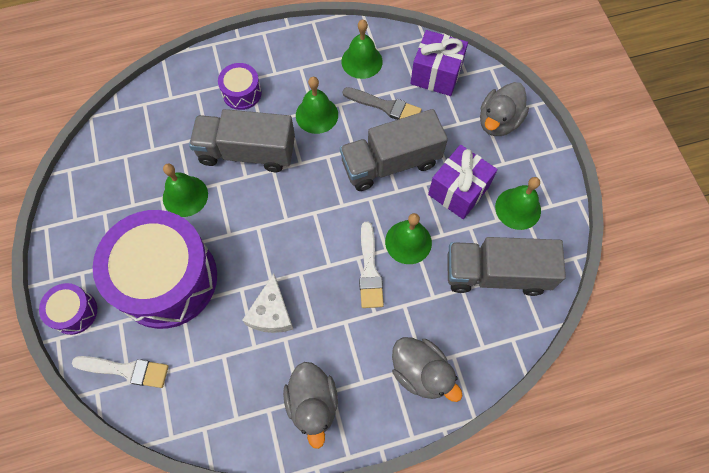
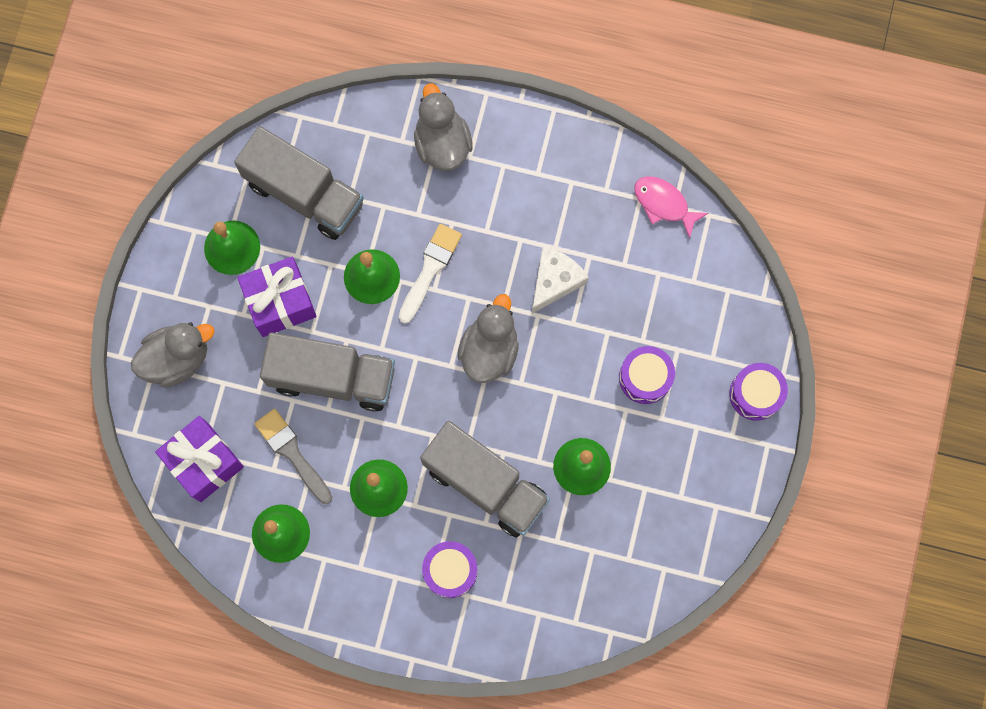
camera: 150 degrees left, 10 degrees up
white brush [72,356,169,388] -> none
purple drum [93,210,217,329] -> purple drum [619,346,675,404], size x0.44
grey duck [283,362,338,449] -> grey duck moved to [457,294,519,383]
none -> pink fish [634,176,708,239]

